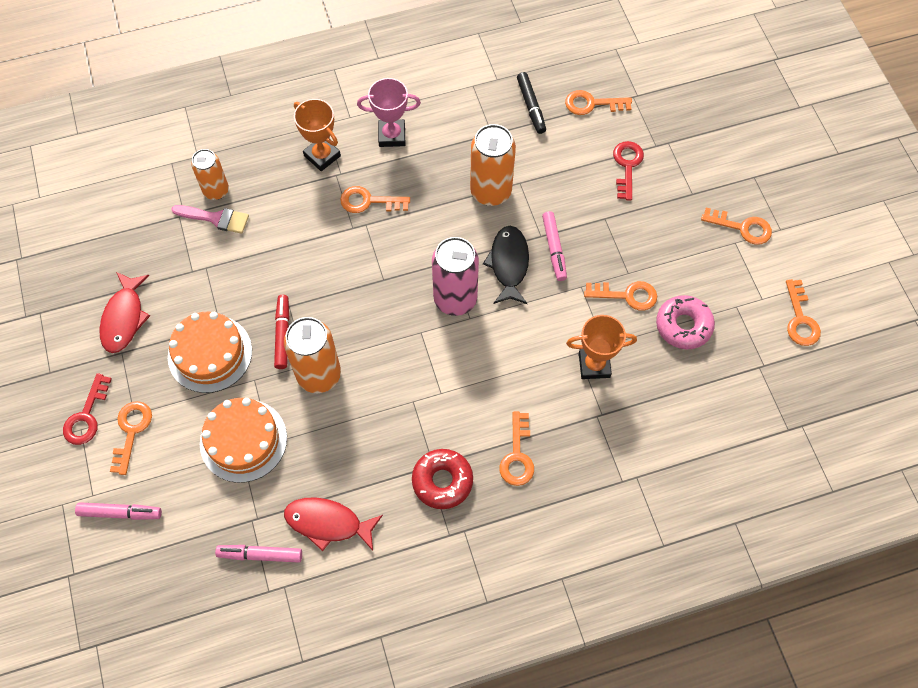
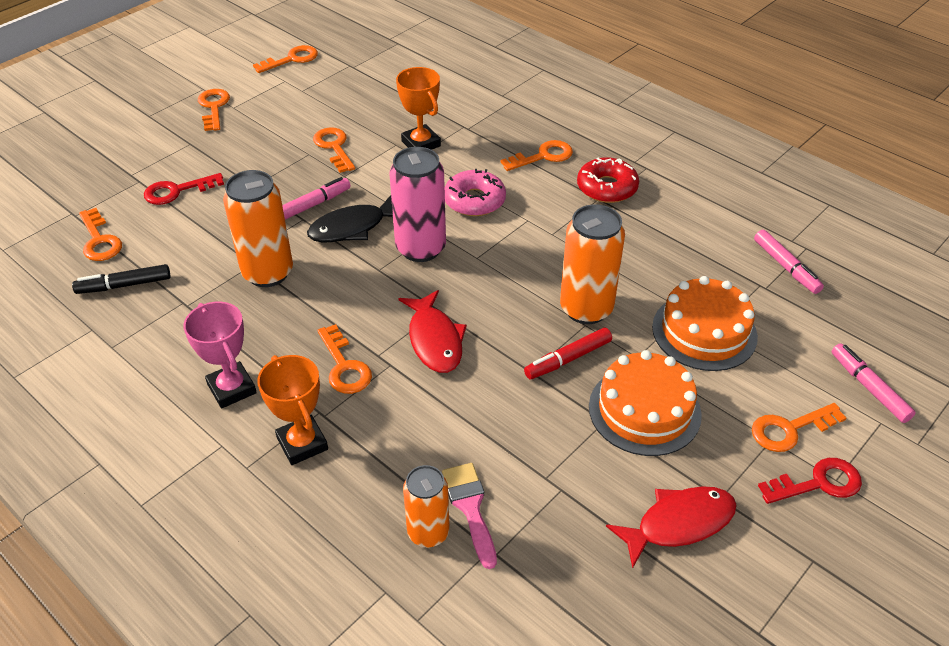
camera: 120 degrees left, 20 degrees down
red fish [284,497,383,551] -> red fish moved to [398,290,467,373]
orange trophy [294,99,341,171] -> orange trophy turned 45 degrees counterclockwise [257,355,328,465]
black marker [517,72,546,134] -> black marker turned 150 degrees counterclockwise [72,264,171,294]
pink donut [656,295,715,349] -> pink donut moved to [445,169,506,216]

